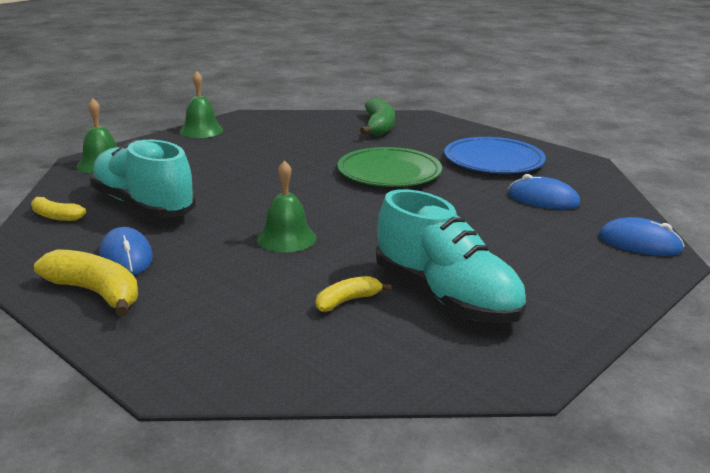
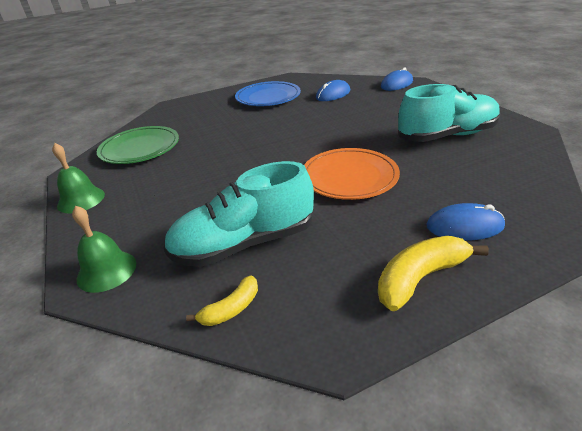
camera: 65 degrees left, 10 degrees up
blue mouse [99,227,153,275] -> blue mouse moved to [427,203,505,241]
green bell [257,160,317,252] -> orange plate [304,148,400,200]
yellow banana [316,276,392,312] -> none
green plate [337,147,442,187] -> green plate moved to [97,126,179,164]
green banana [360,97,395,136] -> none

